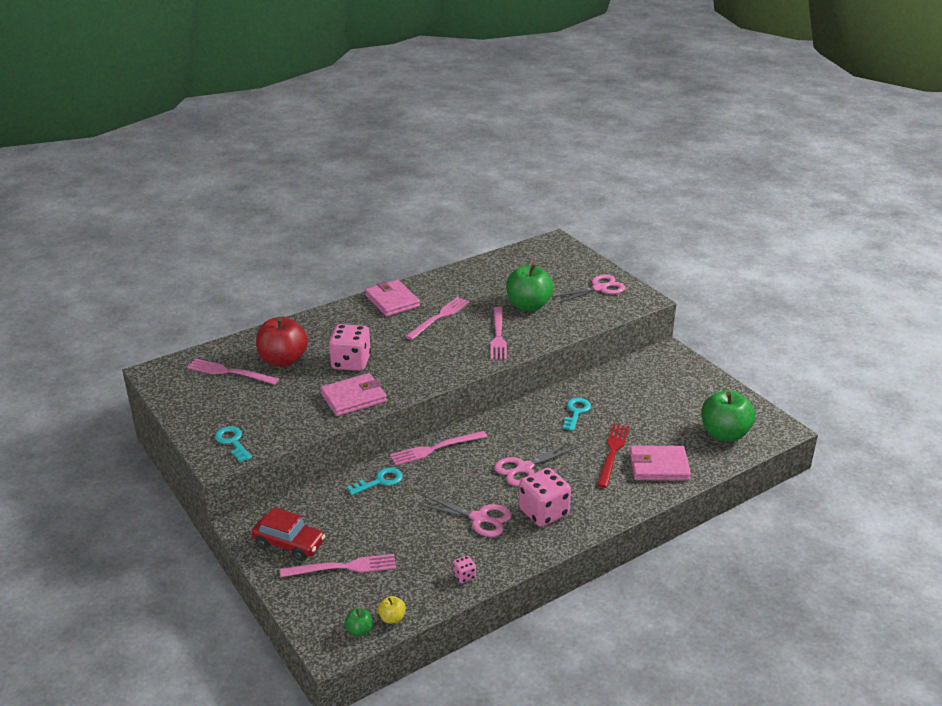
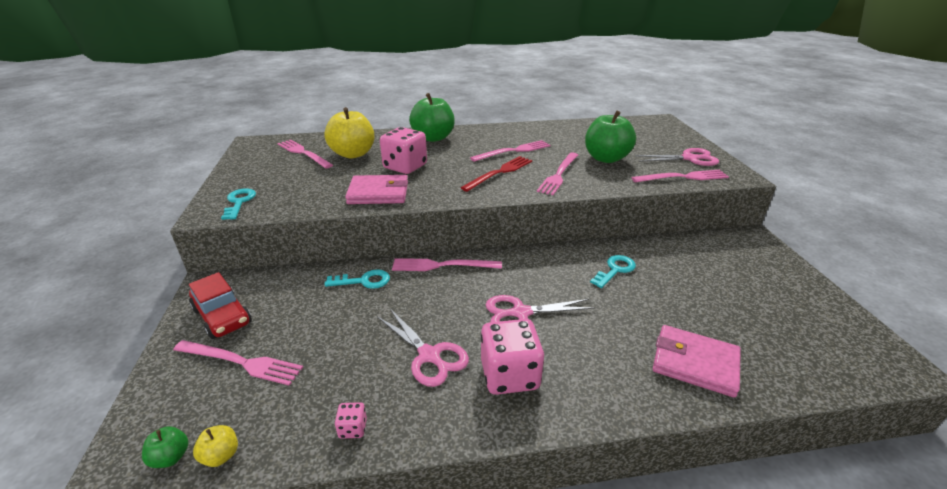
camera: 25 degrees right, 0 degrees up
red apple [256,317,308,367] -> yellow apple [324,107,374,159]
pink wallet [365,280,420,316] -> none
red fork [597,424,629,488] -> red fork moved to [461,156,532,192]
green apple [701,390,755,442] -> green apple moved to [409,93,455,142]
none -> pink fork [631,170,729,183]

